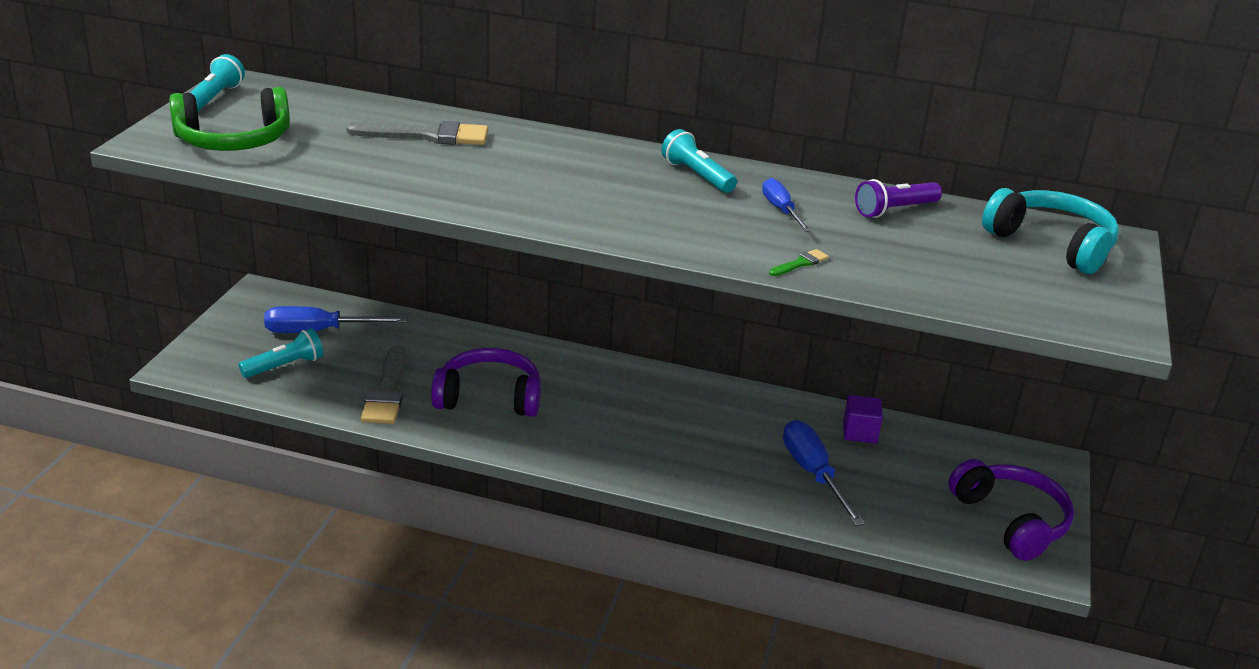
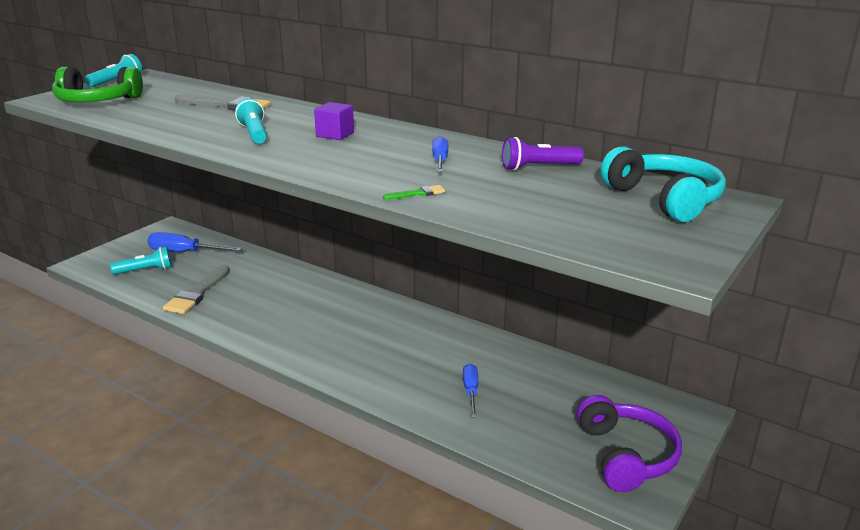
camera: 20 degrees right, 5 degrees down
purple headphones [431,348,541,417] -> none
turquoise flashlight [661,129,737,193] -> turquoise flashlight moved to [235,98,267,144]
blue screwdriver [783,420,865,526] -> blue screwdriver [463,364,478,417], size x0.61
purple cube [843,395,883,444] -> purple cube moved to [314,102,354,140]

